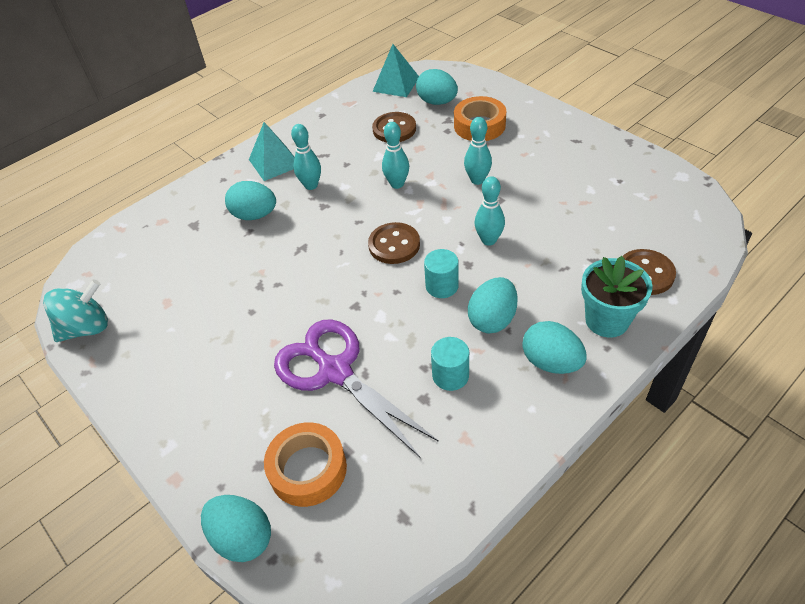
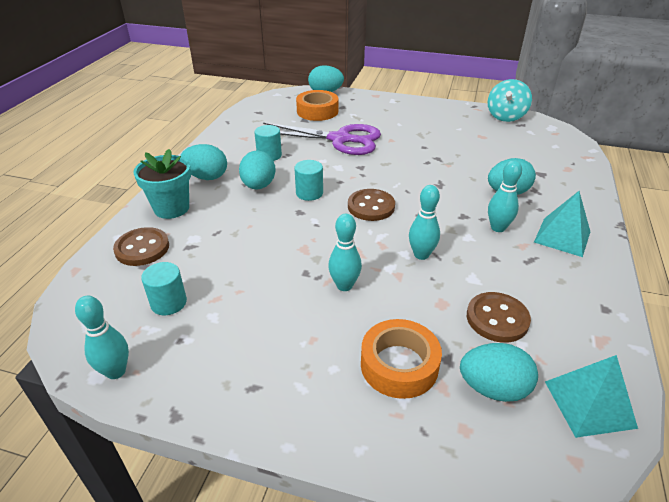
camera: 145 degrees right, 10 degrees down
turquoise bowling pin [474,176,505,246] -> turquoise bowling pin moved to [75,296,129,379]
none -> turquoise cylinder [141,262,187,315]

